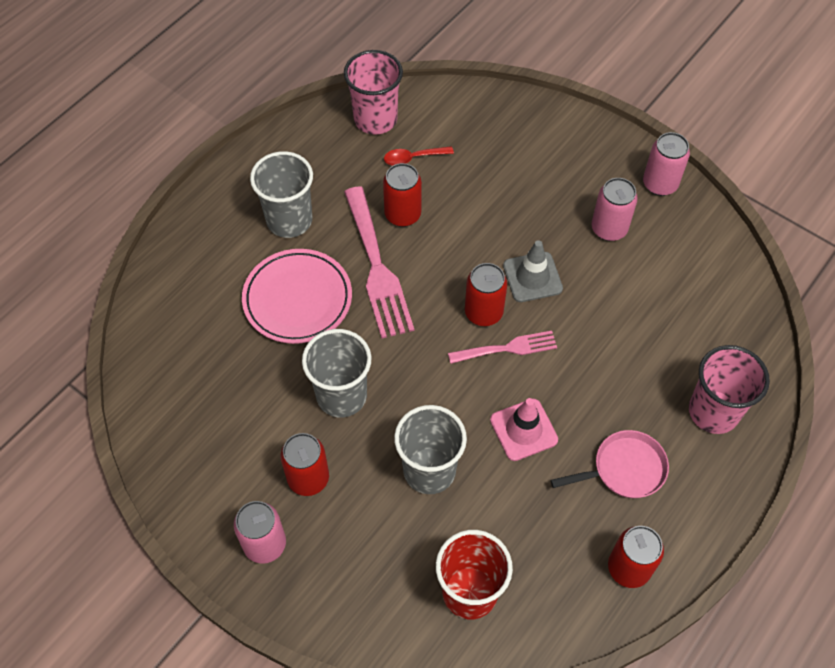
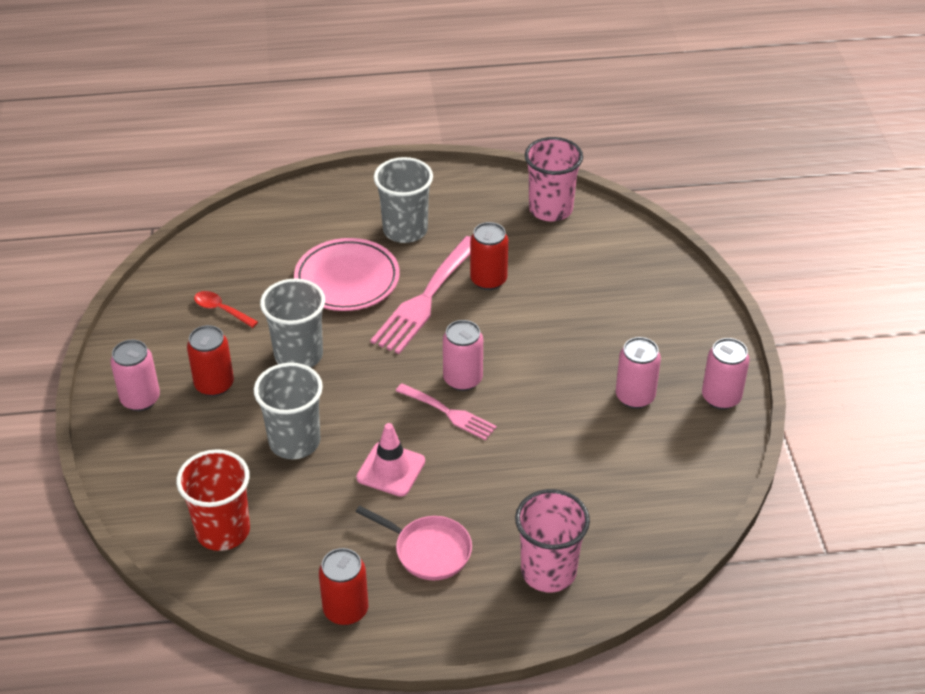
camera: 45 degrees right, 15 degrees down
red spoon [384,146,454,166] -> red spoon moved to [194,291,258,328]
red can [465,263,507,326] -> pink can [443,320,483,391]
grey traffic cone [503,240,563,302] -> none

